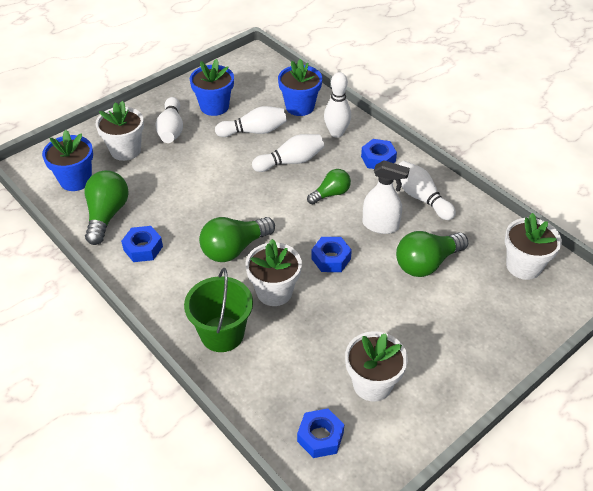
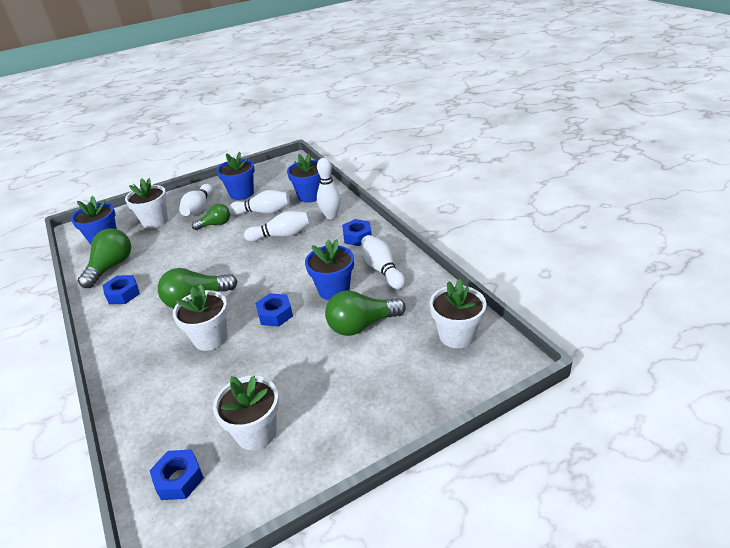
camera: 15 degrees right, 10 degrees down
green bucket [184,268,253,352] -> none
green light bulb [307,169,351,205] -> green light bulb moved to [192,204,230,230]
white spray bottle [362,161,410,234] -> blue flower pot [305,239,354,300]

